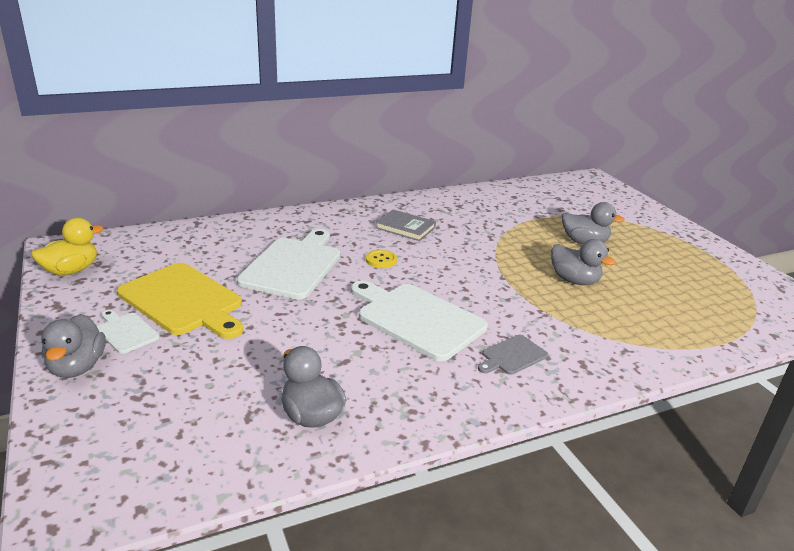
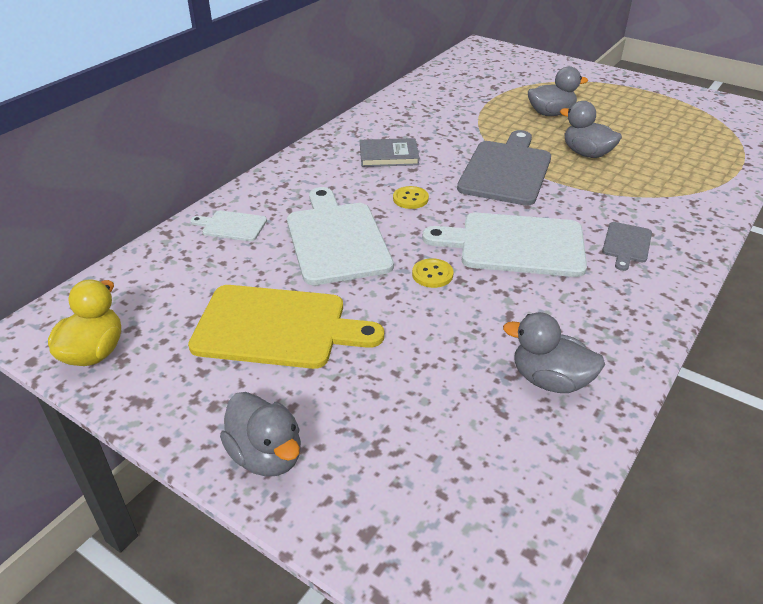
camera: 30 degrees left, 10 degrees up
white cutting board [97,310,160,354] -> white cutting board moved to [190,211,267,241]
grey duck [551,239,616,285] -> grey duck turned 150 degrees counterclockwise [560,101,622,158]
none -> yellow button [412,258,454,288]
none -> grey cutting board [457,130,551,206]

